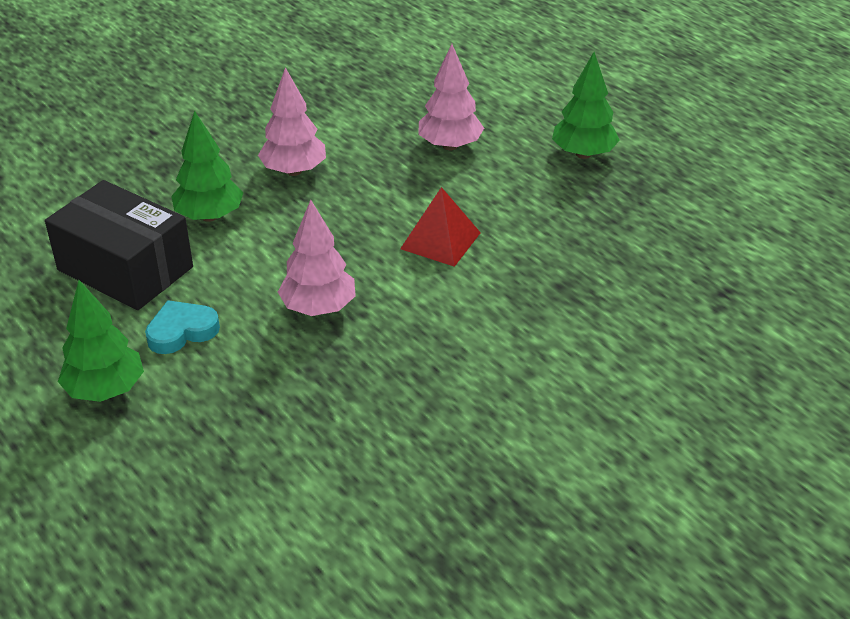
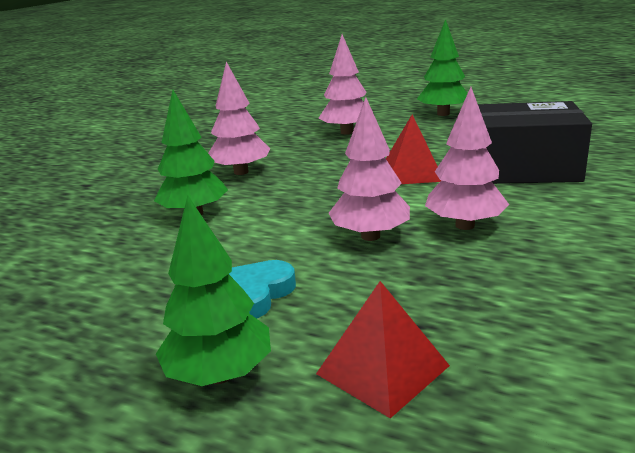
camera: 25 degrees left, 15 degrees down
black box [45,180,193,310] -> black box moved to [478,101,592,184]
none -> red pyramid [316,281,450,418]
none -> pink tree [425,87,509,230]

